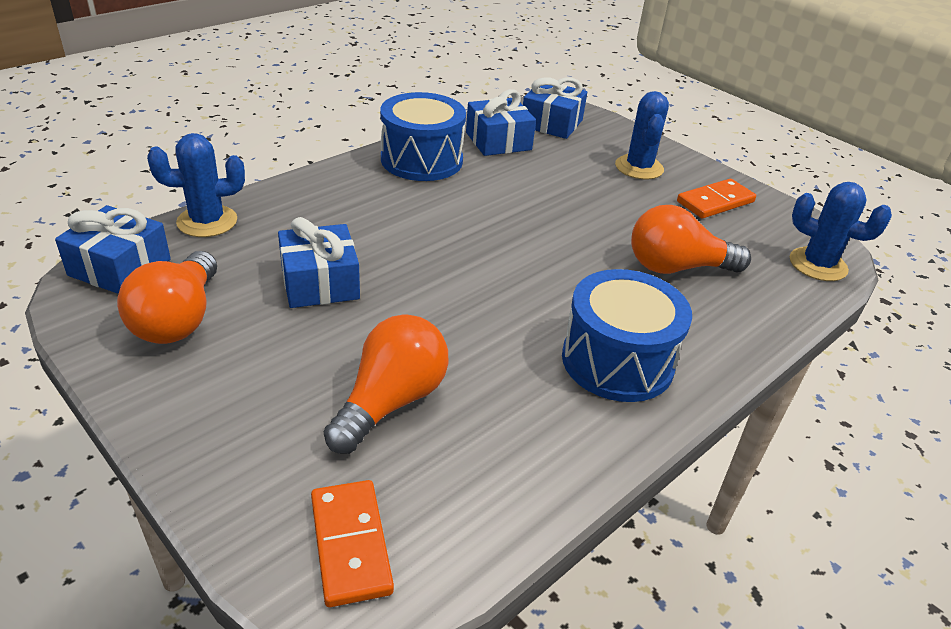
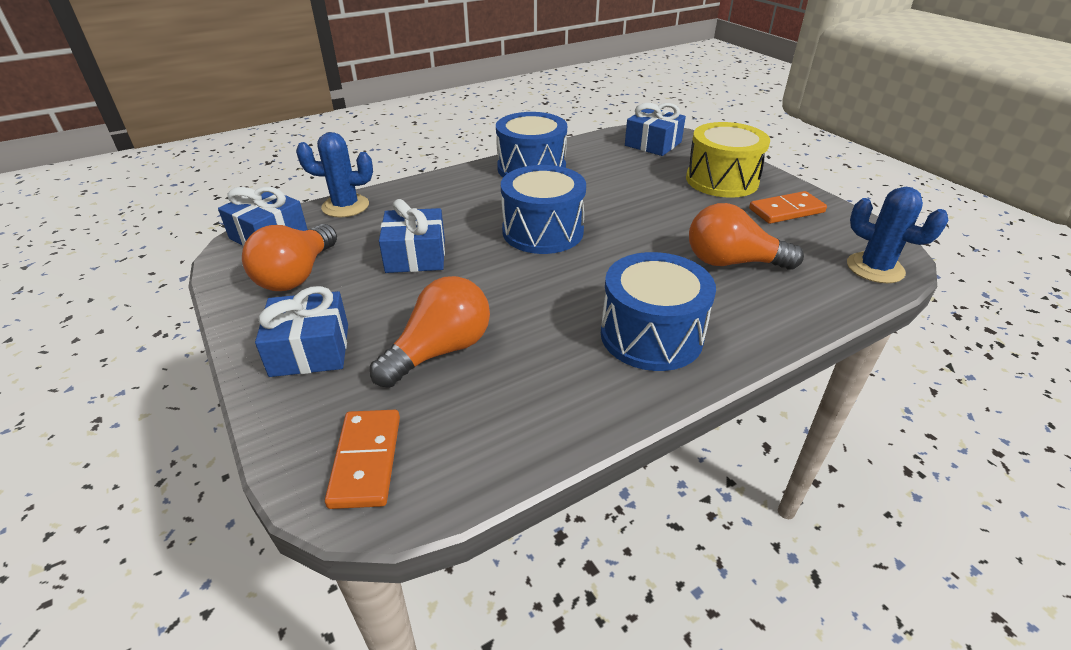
camera: 15 degrees right, 0 degrees up
blue gift [466,89,536,156] -> blue gift moved to [255,286,348,377]
blue cactus [615,91,669,179] -> yellow drum [686,122,770,198]
none -> blue drum [501,165,586,254]

